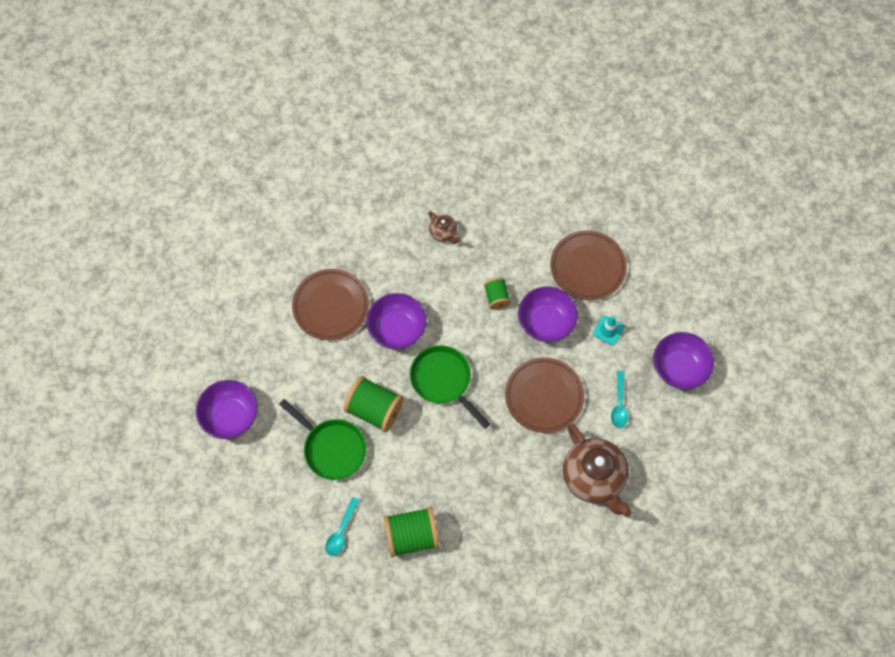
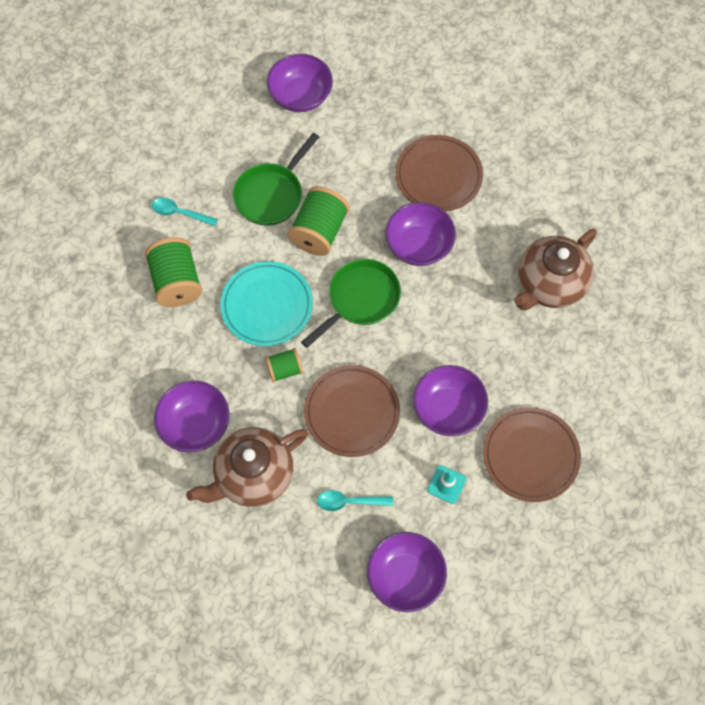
camera: 85 degrees right, 0 degrees up
brown teapot [428,211,460,244] -> brown teapot [514,229,597,310], size x2.14
green spool [484,278,511,310] -> green spool moved to [265,348,303,383]
none -> purple bowl [154,380,229,452]
none -> turquoise plate [221,261,313,346]

